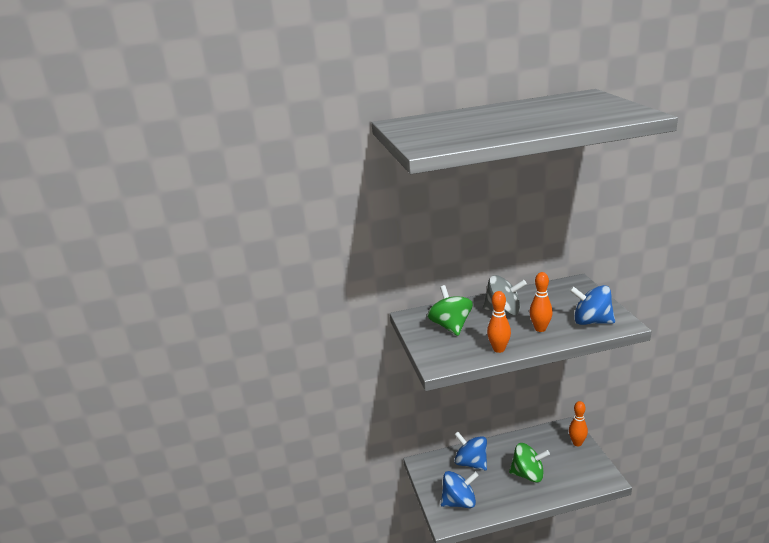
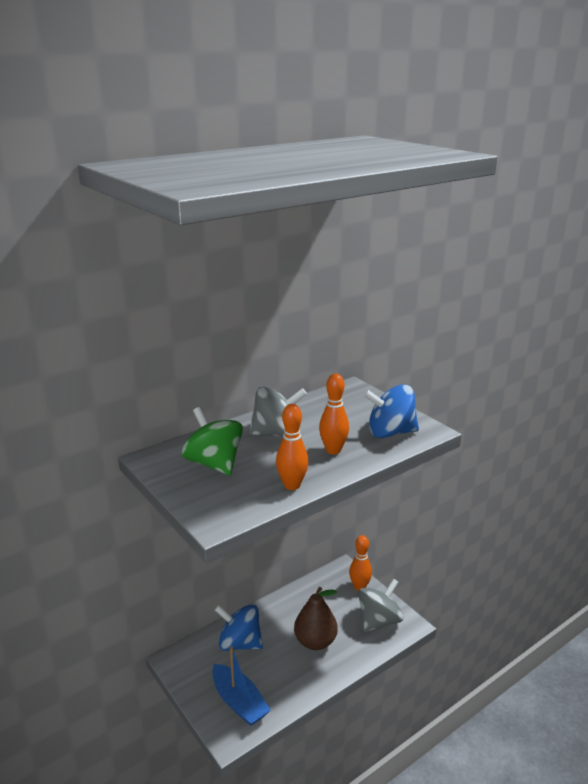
camera: 25 degrees left, 0 degrees up
blue spinning top [441,471,479,508] -> blue boat [212,647,271,726]
green spinning top [509,443,550,482] -> brown pear [294,587,338,650]
none -> grey spinning top [358,578,404,632]

